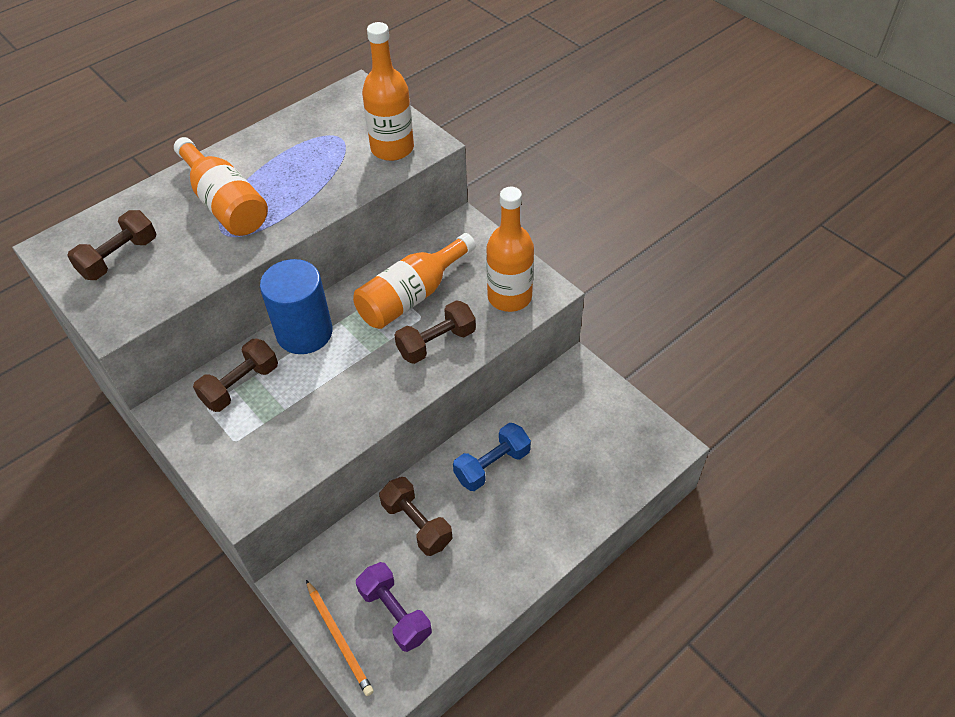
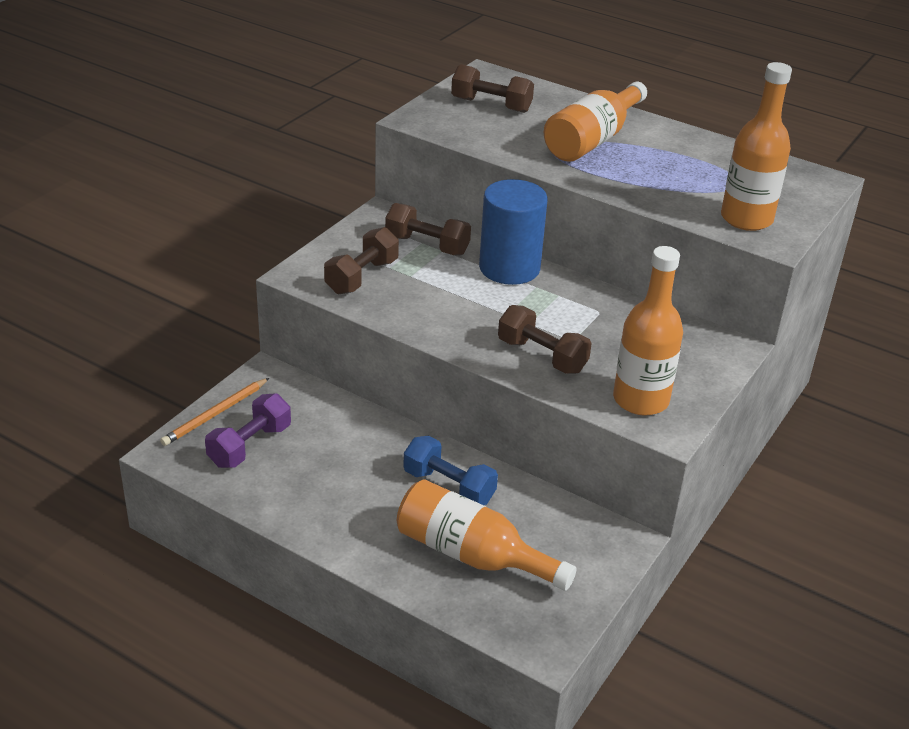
camera: 70 degrees right, 15 degrees down
orange bottle [353,233,476,329] -> orange bottle moved to [397,480,577,591]
brown dumbbell [379,477,453,556] -> brown dumbbell moved to [324,227,399,294]

